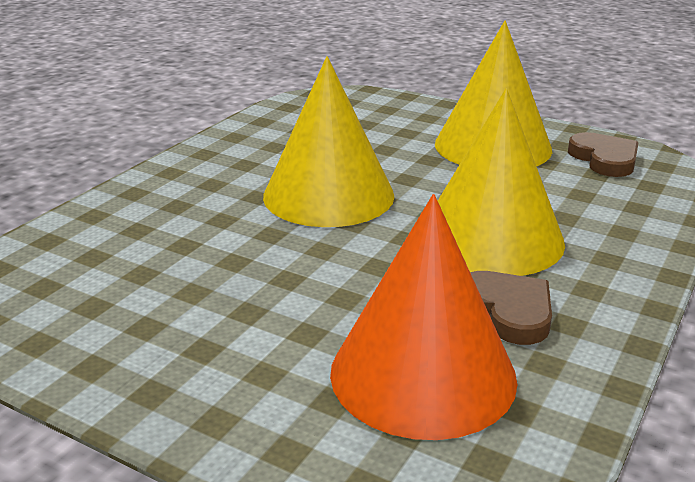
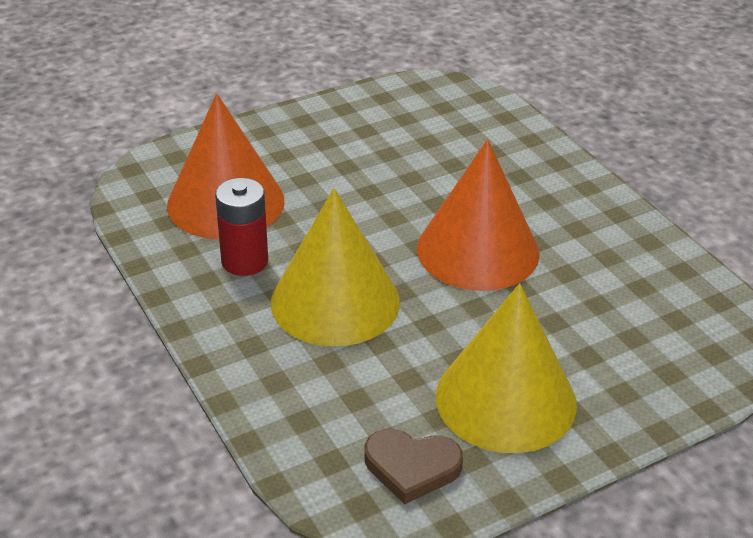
camera: 120 degrees right, 10 degrees up
yellow cone [263,56,394,227] -> orange cone [417,139,540,291]
brown heart [470,271,552,345] -> red battery [215,178,268,276]

